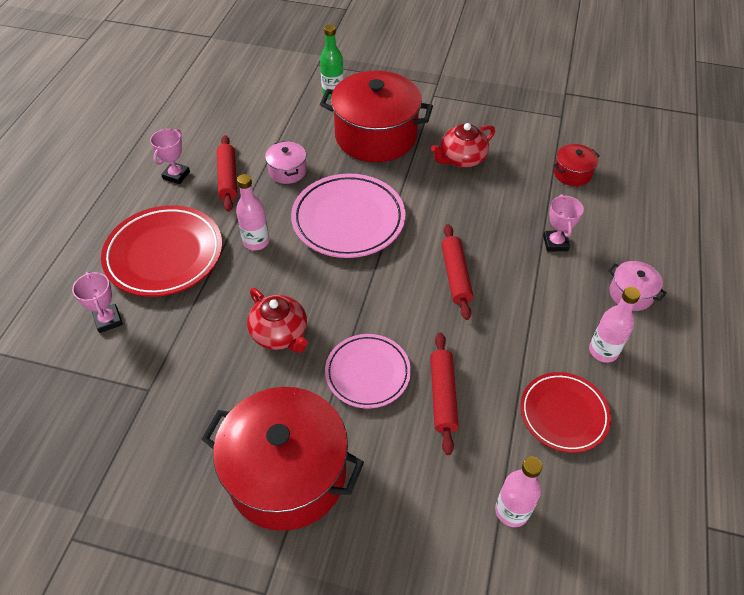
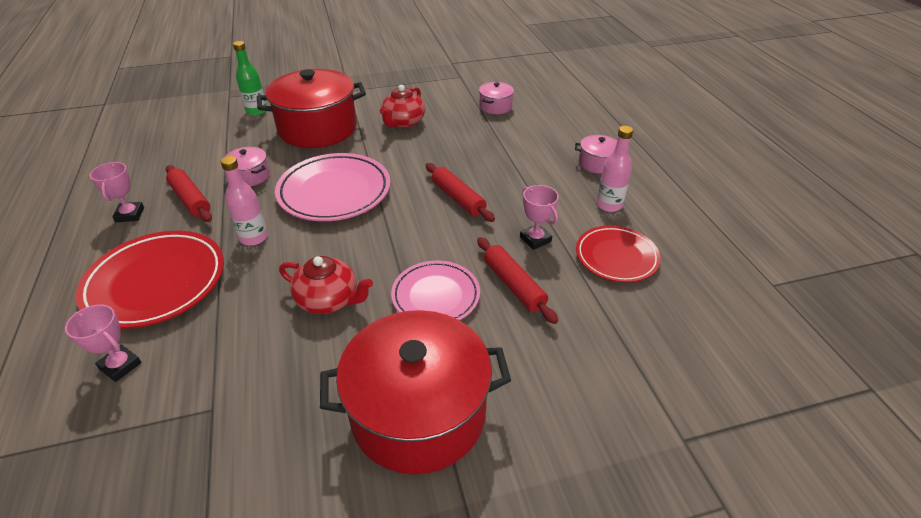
camera: 30 degrees left, 10 degrees down
pink bottle [495,457,542,527] -> none
pink trophy [543,194,584,252] -> pink trophy moved to [520,185,559,250]
red pot [553,144,600,186] -> pink pot [479,82,514,114]

